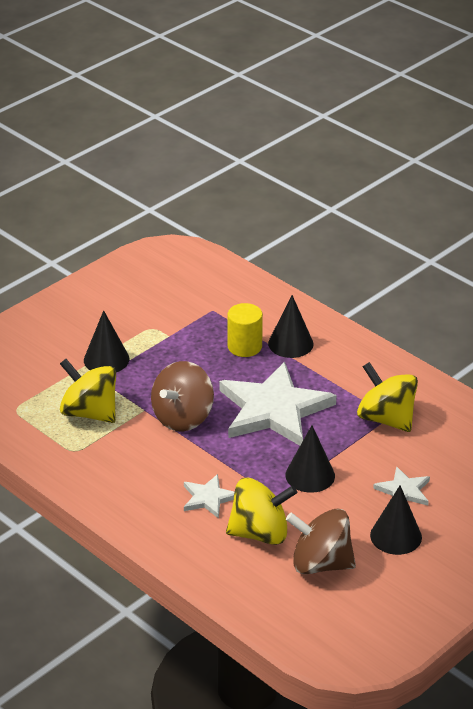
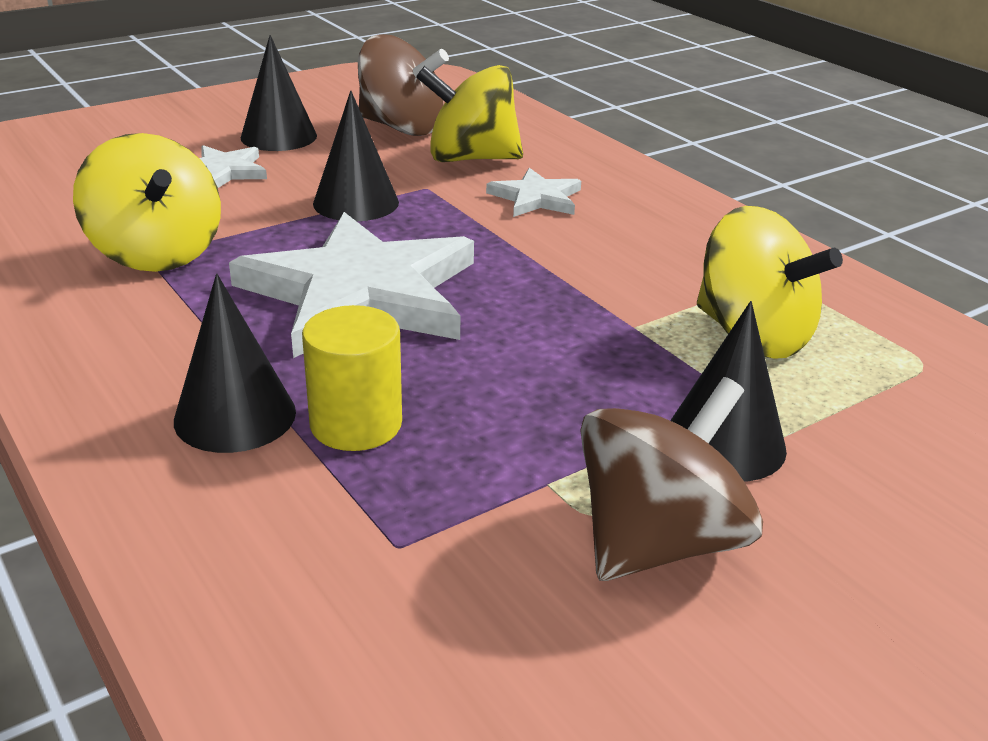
camera: 170 degrees left, 5 degrees down
brown spinning top [151,361,214,432] -> brown spinning top moved to [580,377,763,581]

